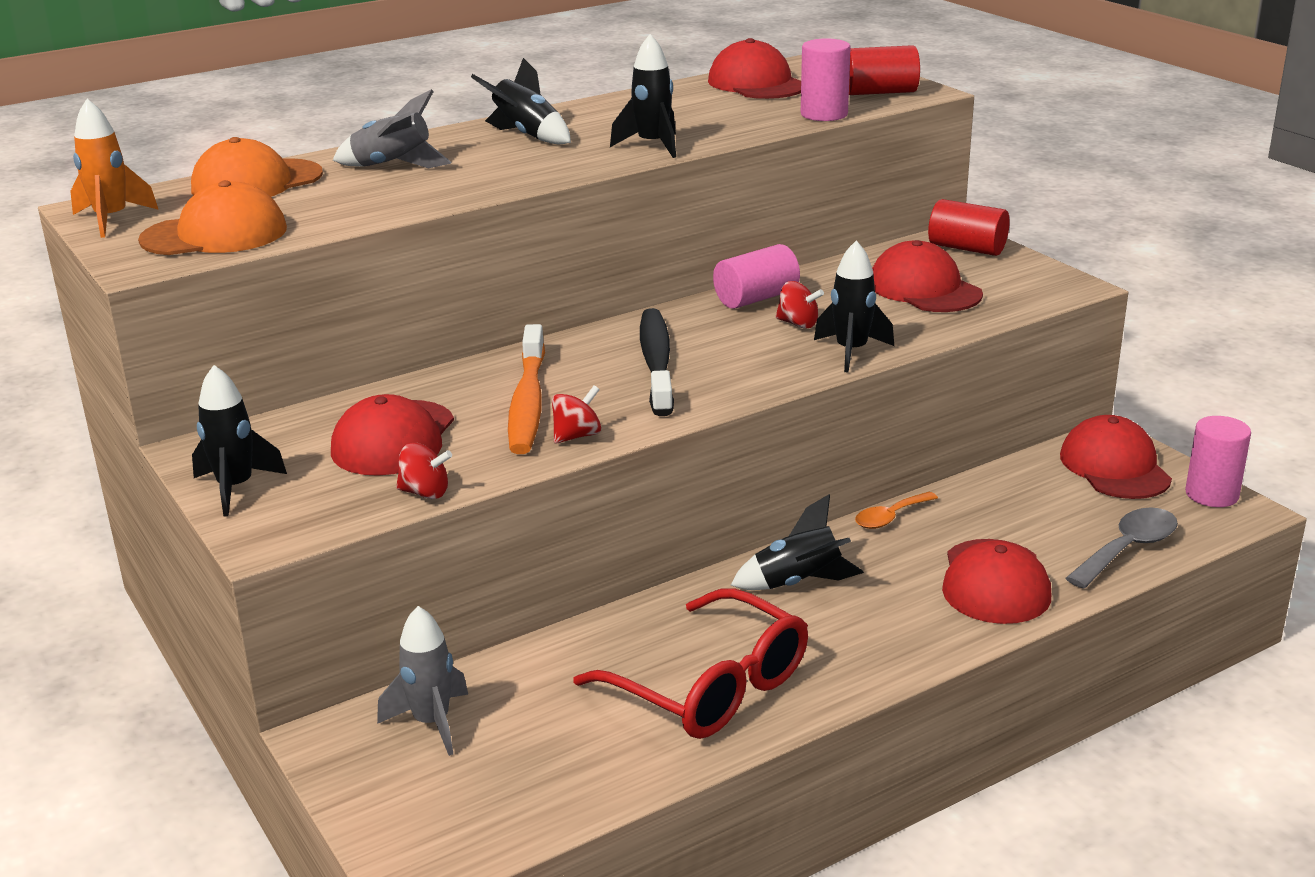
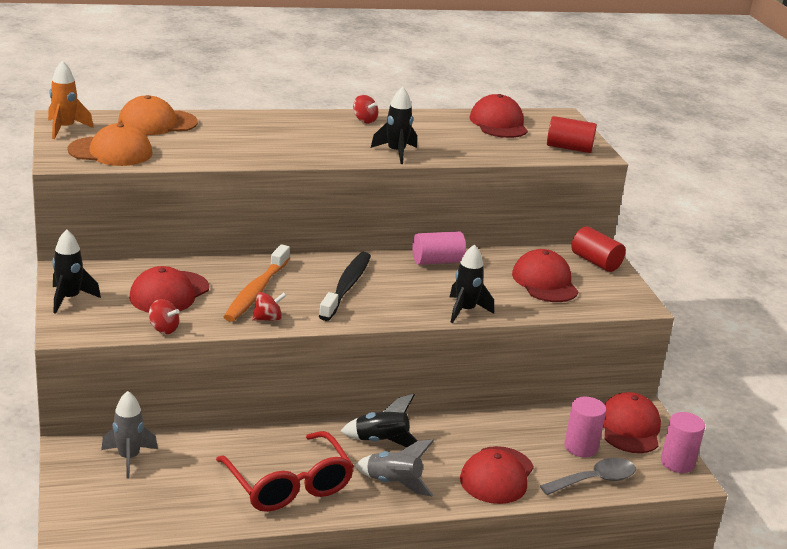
camera: 15 degrees right, 0 degrees up
grey rocket [333,89,452,169] -> grey rocket moved to [355,439,434,496]
black rocket [471,58,571,144] -> none
red spinning top [776,281,824,329] -> red spinning top moved to [353,95,378,124]
pink cylinder [801,39,851,121] -> pink cylinder moved to [564,397,606,457]
orange spoon [855,492,938,529] -> none

